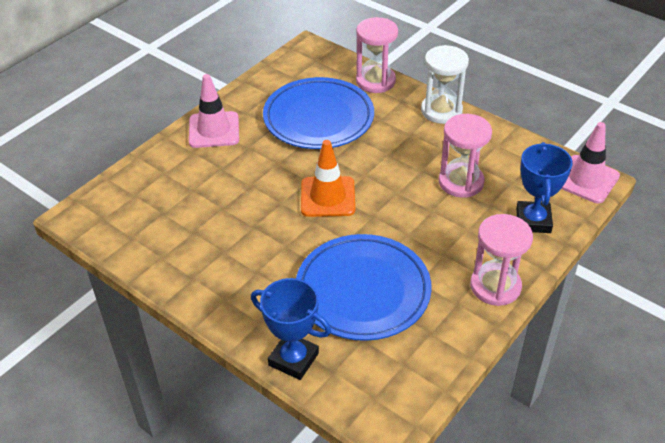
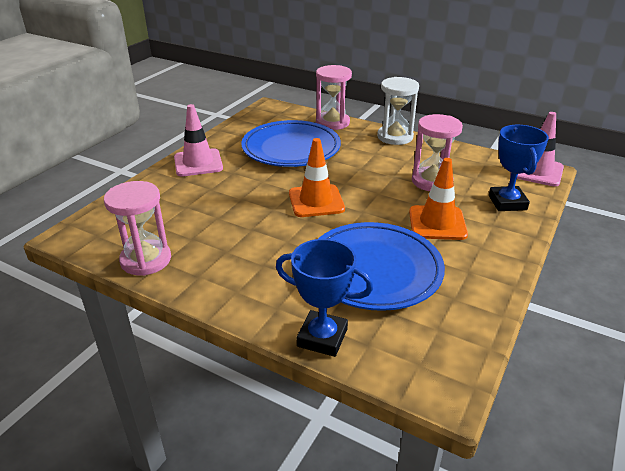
camera: 10 degrees left, 10 degrees down
pink hourglass [470,214,533,306] -> pink hourglass moved to [104,181,171,276]
none -> orange traffic cone [409,158,468,240]

